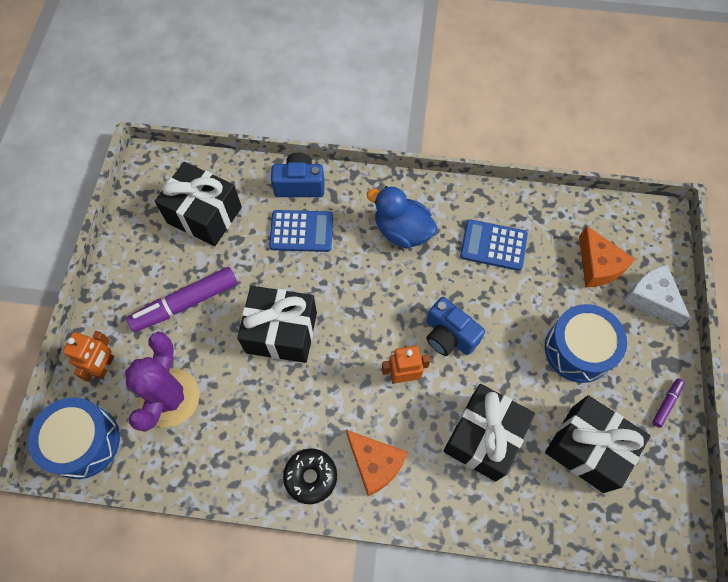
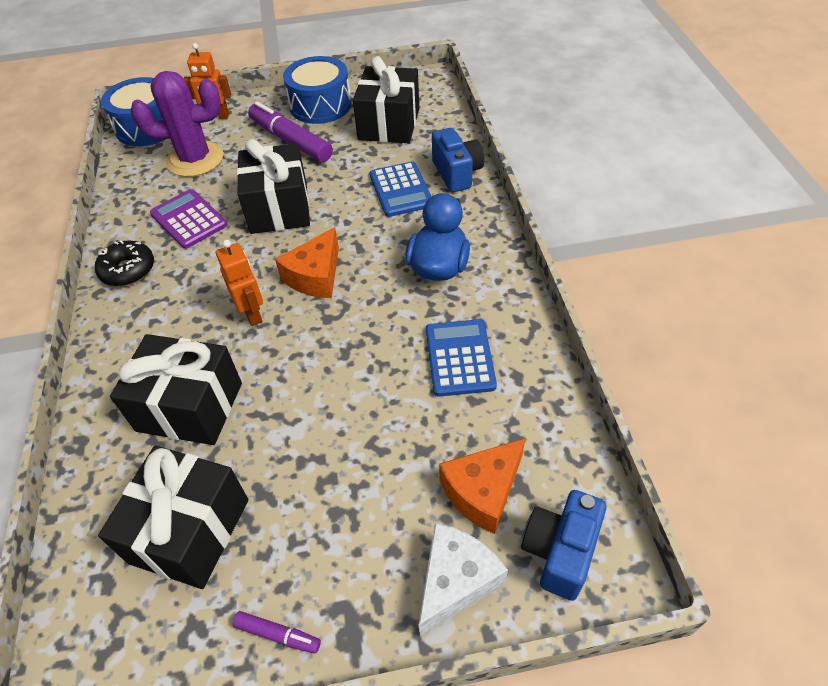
camera: 75 degrees right, 15 degrees down
orange cheese [346,430,408,496] -> orange cheese moved to [275,227,339,298]
blue camera [426,297,485,356] -> blue camera moved to [521,490,607,601]
blue drum [545,304,627,383] -> blue drum moved to [283,56,352,124]
none -> purple calculator [150,189,228,249]

